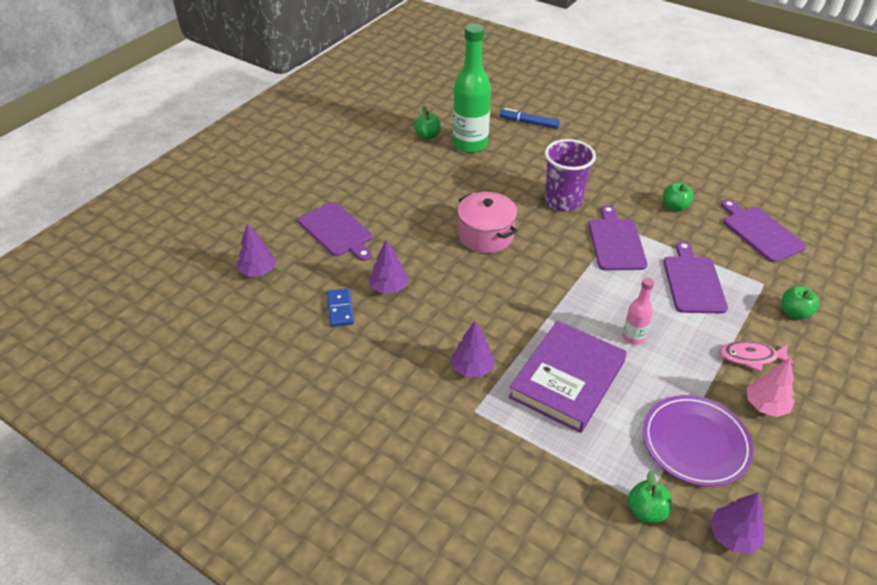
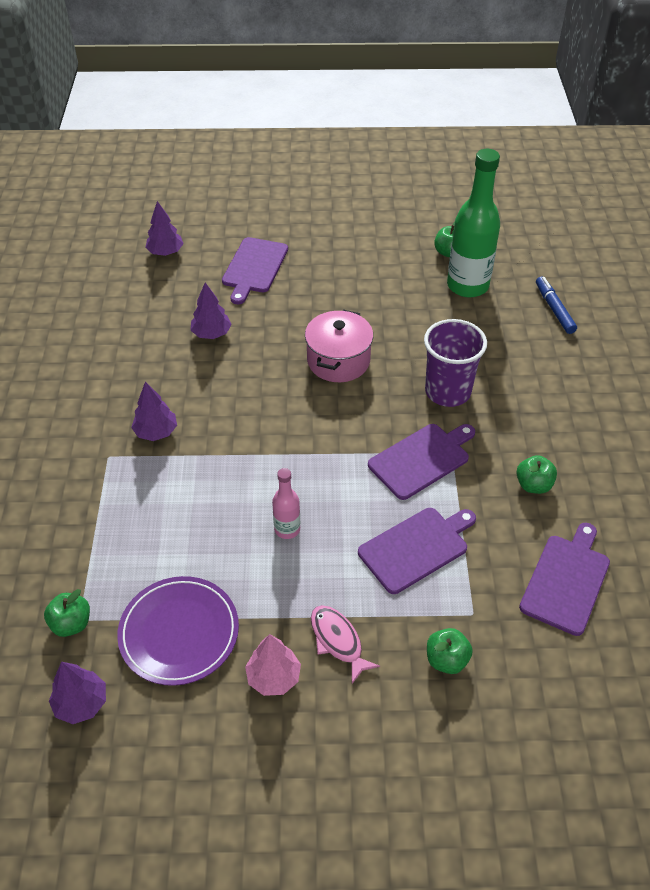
camera: 55 degrees right, 5 degrees up
blue domino [327,288,354,327] -> none
purple book [509,321,627,433] -> none

